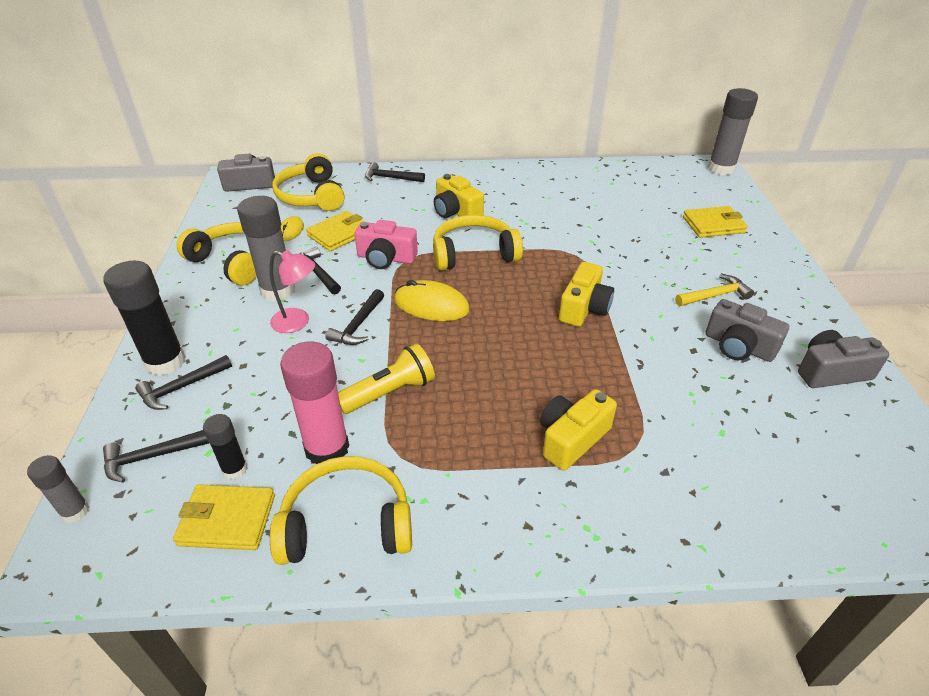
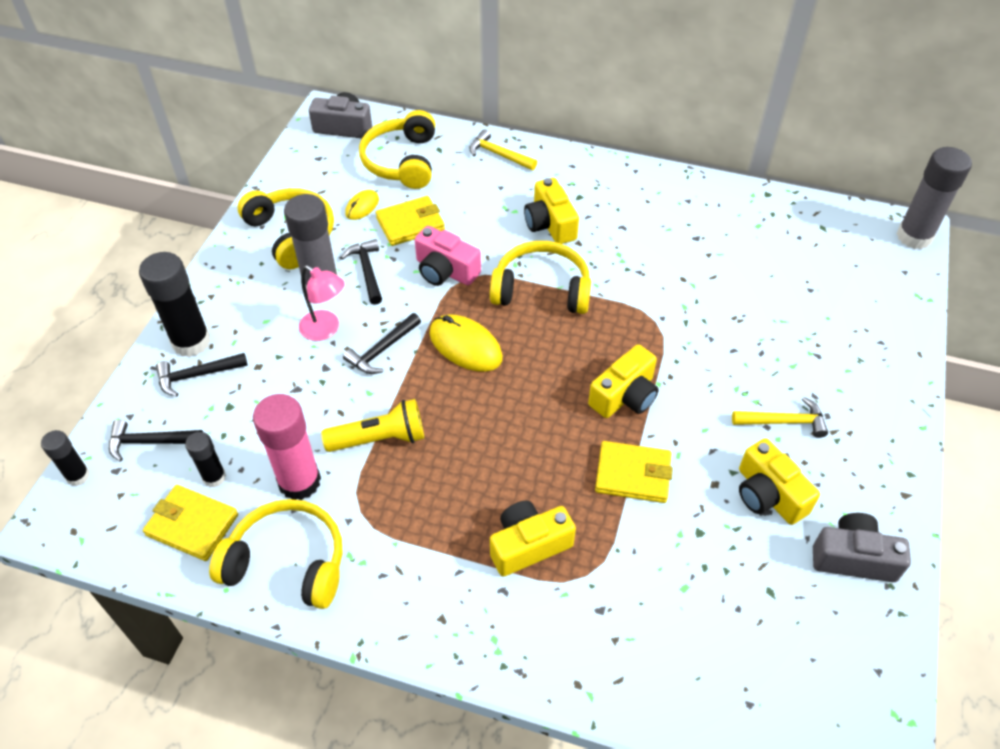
camera: 20 degrees right, 10 degrees up
grey glue stick [27,455,90,523] -> black glue stick [41,430,90,486]
black hammer [365,162,425,182] -> yellow hammer [469,129,537,170]
yellow wallet [683,206,748,238] -> yellow wallet moved to [595,441,673,503]
grey camera [706,299,789,362] -> yellow camera [739,438,820,525]

